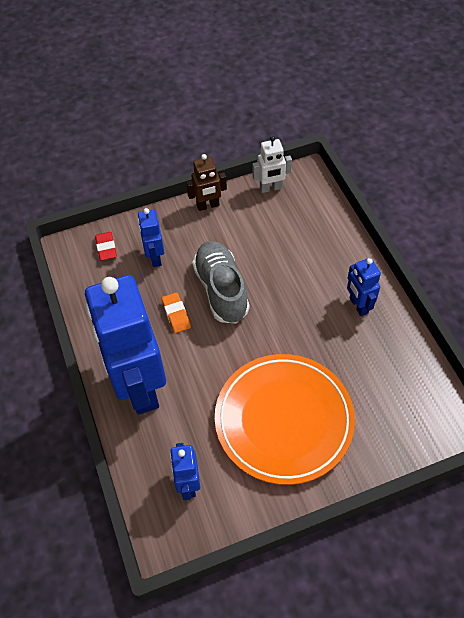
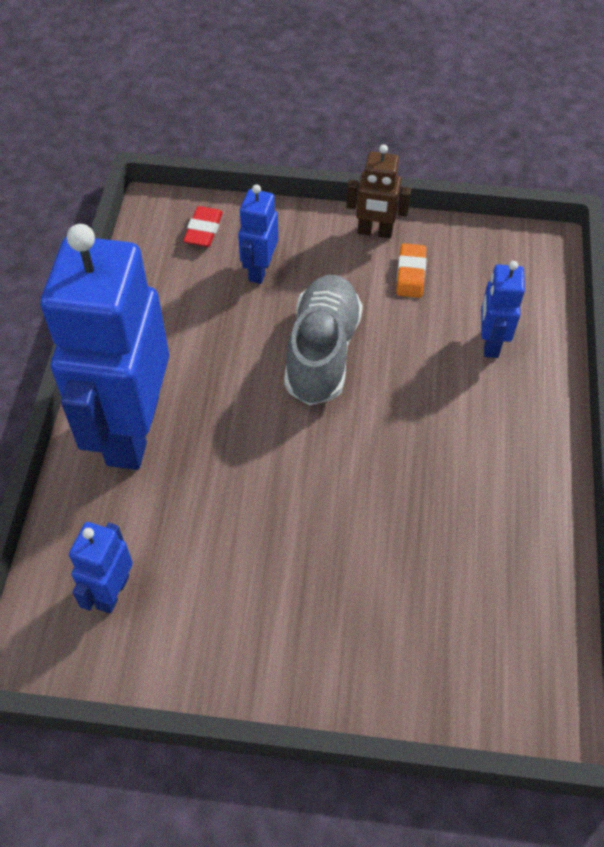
camera: 25 degrees right, 0 degrees up
orange eraser [162,292,191,333] -> orange eraser moved to [396,243,427,298]
orange plate [215,354,355,485] -> none
white robot [253,136,292,193] -> none
blue robot [347,258,381,316] -> blue robot moved to [481,261,525,358]

